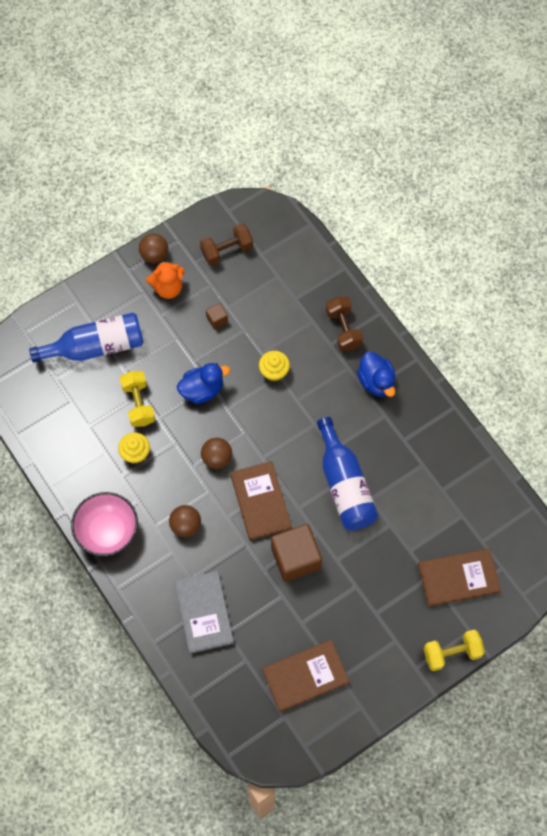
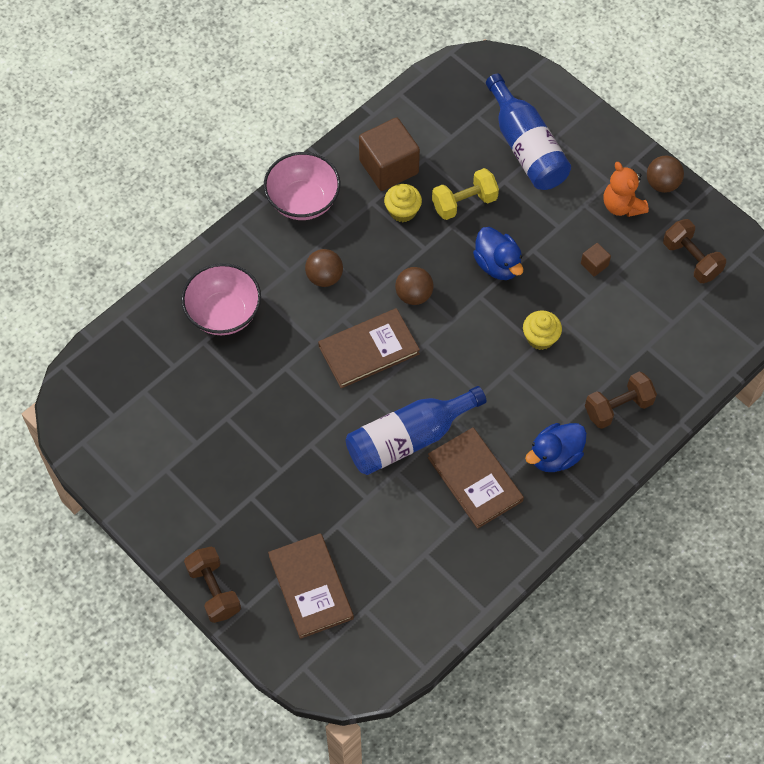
camera: 80 degrees right, 5 degrees down
grey book [174,571,234,654] -> pink bowl [181,263,261,335]
brown book [262,640,350,712] -> brown book moved to [428,427,524,529]
brown cube [271,524,322,582] -> brown cube moved to [359,118,420,191]
yellow dumbbell [423,629,485,671] -> brown dumbbell [184,547,241,623]

